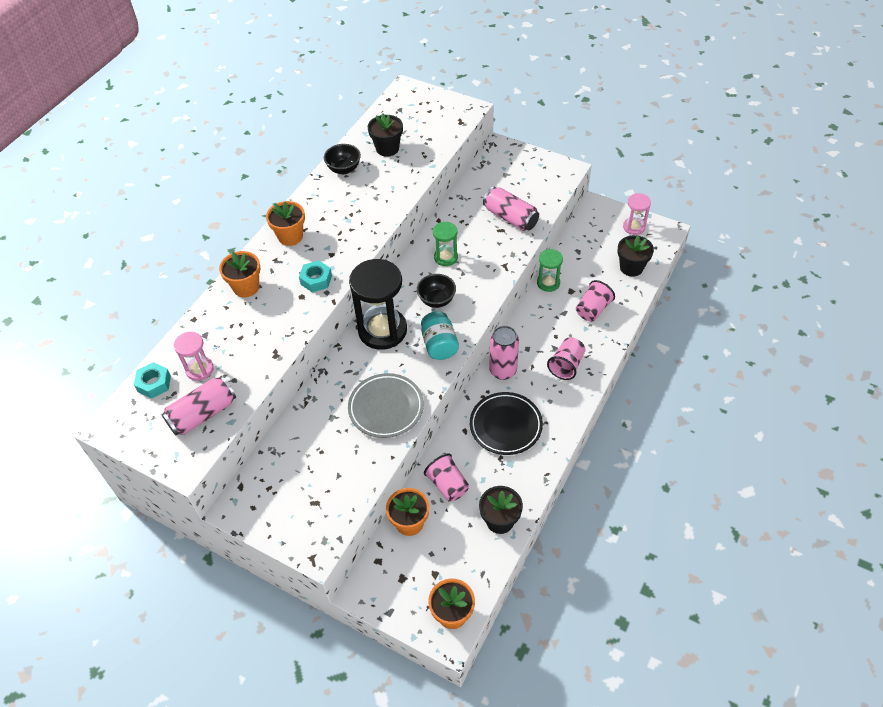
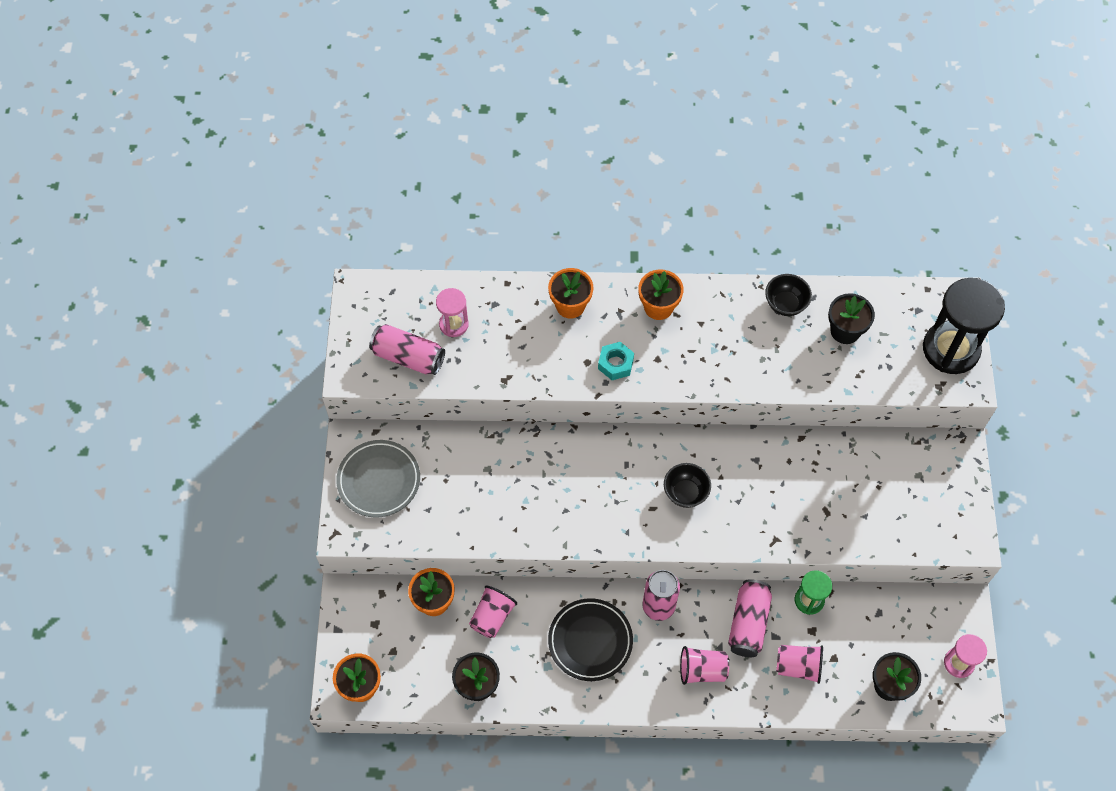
camera: 60 degrees right, 10 degrees up
turquoise nut [134,362,171,399] -> none
grey plate [348,373,424,438] -> grey plate moved to [336,440,420,518]
black hourglass [349,259,407,350] -> black hourglass moved to [923,278,1005,374]
turquoise jar [421,311,459,360] -> none
green hourglass [433,222,458,266] -> none
pink can [483,186,539,231] -> pink can moved to [728,579,772,657]

